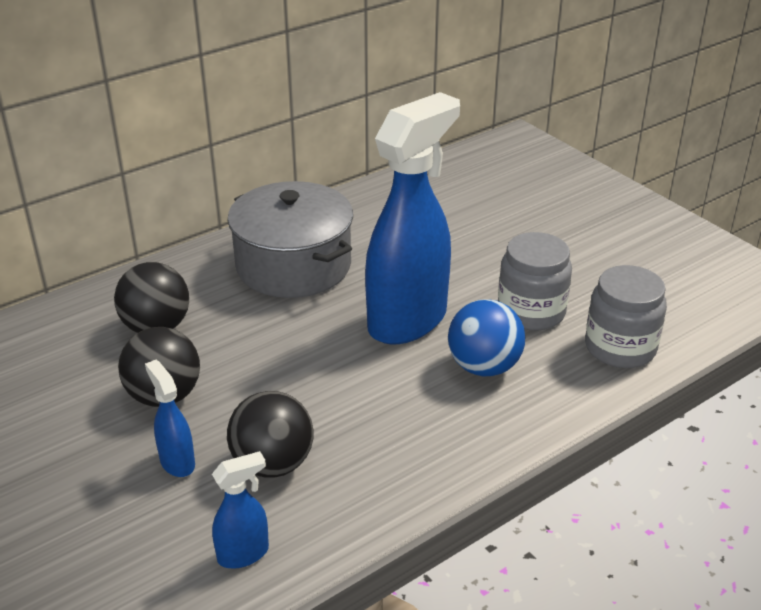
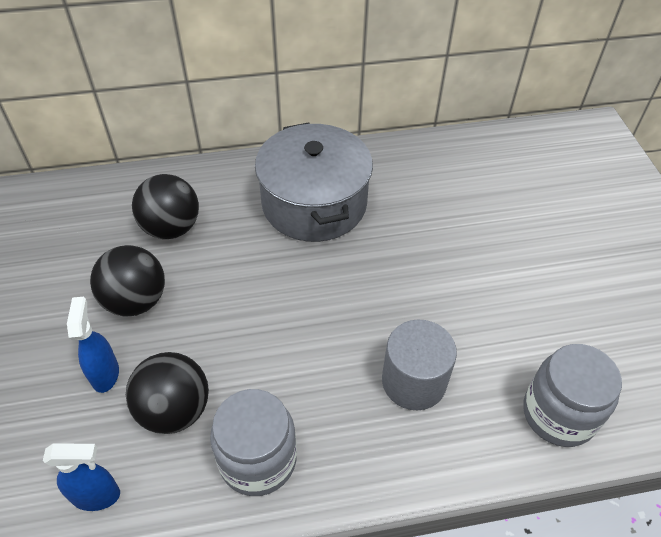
camera: 25 degrees right, 15 degrees up
blue spray bottle [365,92,460,345] -> none
blue ball [448,299,525,376] -> grey cylinder [382,320,457,410]
grey jar [498,232,572,331] -> grey jar moved to [210,389,297,496]

